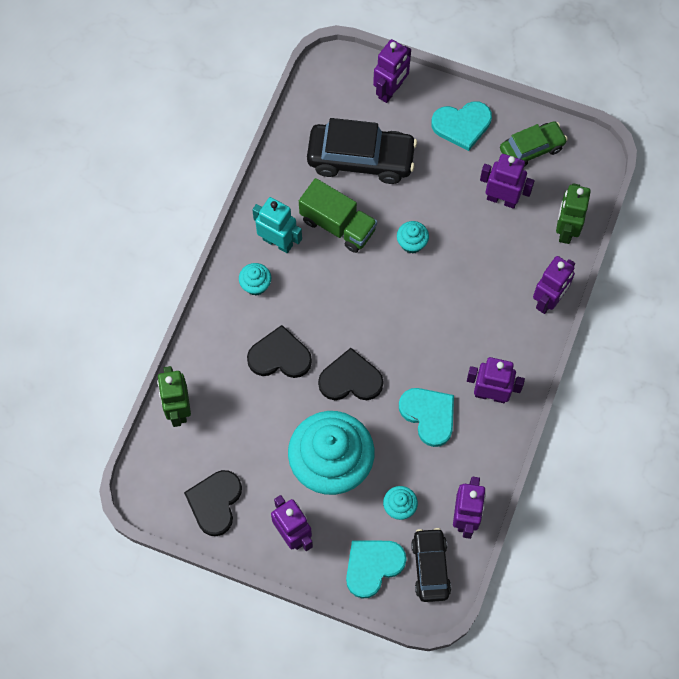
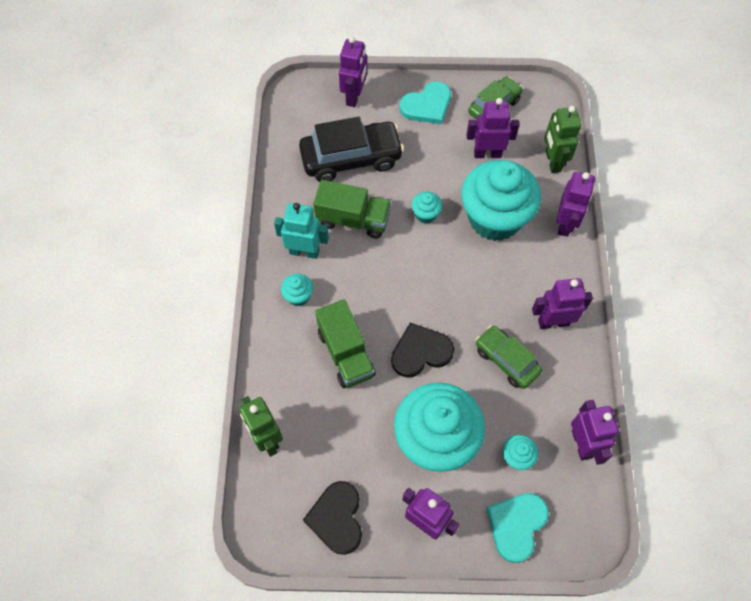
camera: 20 degrees left, 5 degrees down
black heart [247,325,312,378] -> green truck [315,299,376,388]
turquoise heart [399,388,454,447] -> green car [476,325,542,389]
black car [411,528,451,602] -> none
none -> turquoise cupcake [461,160,541,241]

